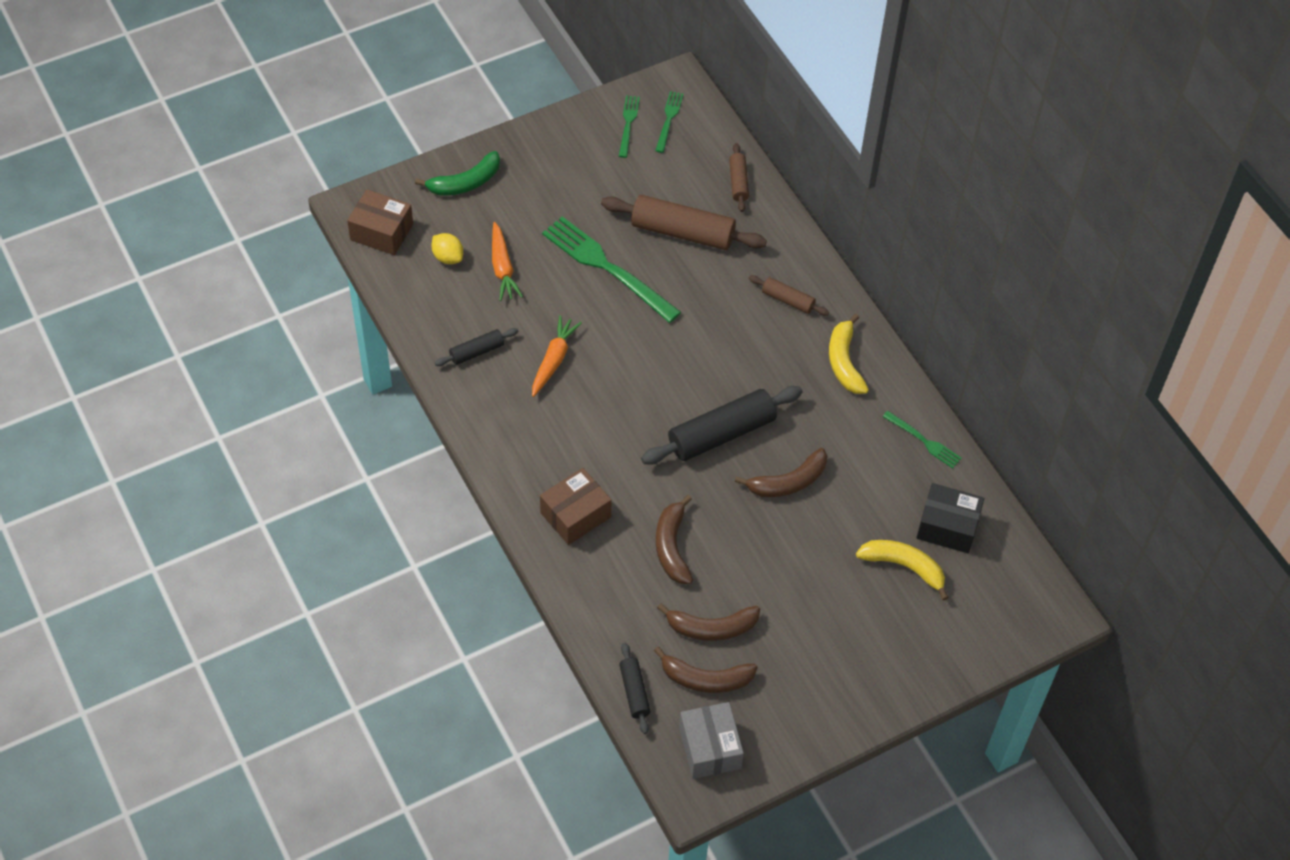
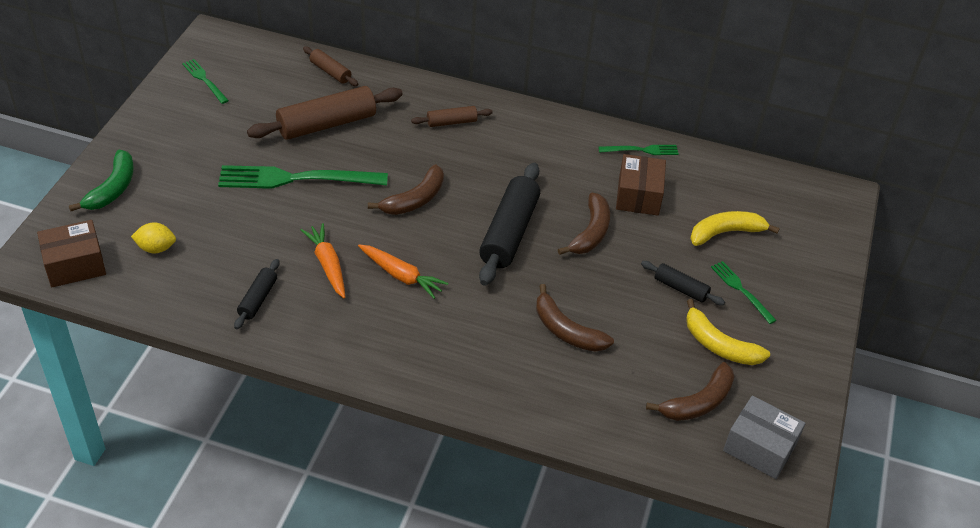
camera: 45 degrees left, 10 degrees down
orange carrot [492,222,523,301] -> orange carrot moved to [358,244,448,299]
brown box [540,468,612,545] -> brown box moved to [616,154,666,215]
black rolling pin [619,643,650,734] -> black rolling pin moved to [641,261,725,305]
green fork [655,91,684,153] -> green fork moved to [711,261,777,324]
brown banana [657,603,760,641] -> brown banana moved to [368,164,444,215]
yellow banana [829,314,869,394] -> yellow banana moved to [686,299,770,365]
black box [916,483,984,553] -> none

